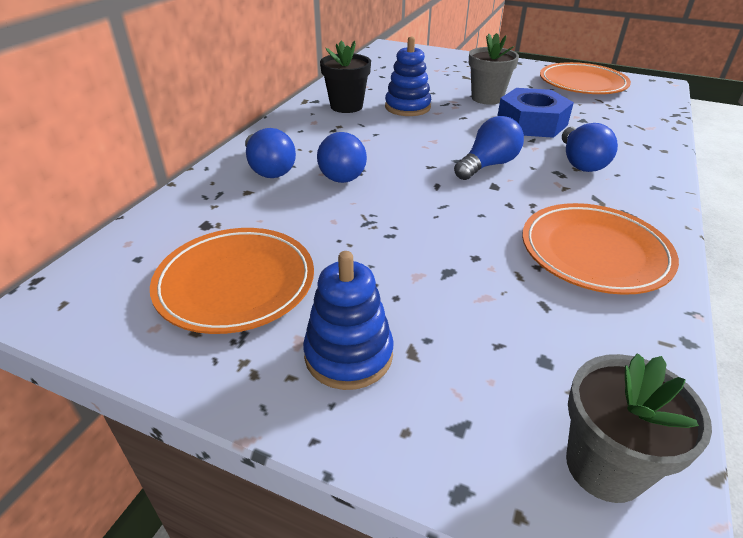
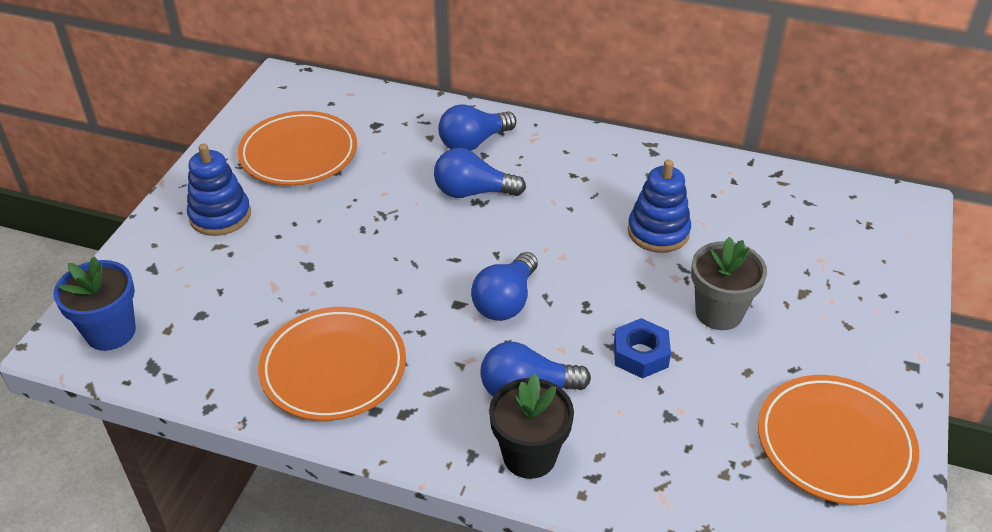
camera: 85 degrees right, 5 degrees up
black flower pot [320,41,371,113] -> black flower pot moved to [489,373,574,479]
blue light bulb [454,116,524,180] -> blue light bulb turned 75 degrees clockwise [471,252,538,321]
blue nut [498,88,574,138] -> blue nut [614,318,671,379], size x0.61
grey flower pot [566,353,712,503] -> blue flower pot [53,257,136,351]

